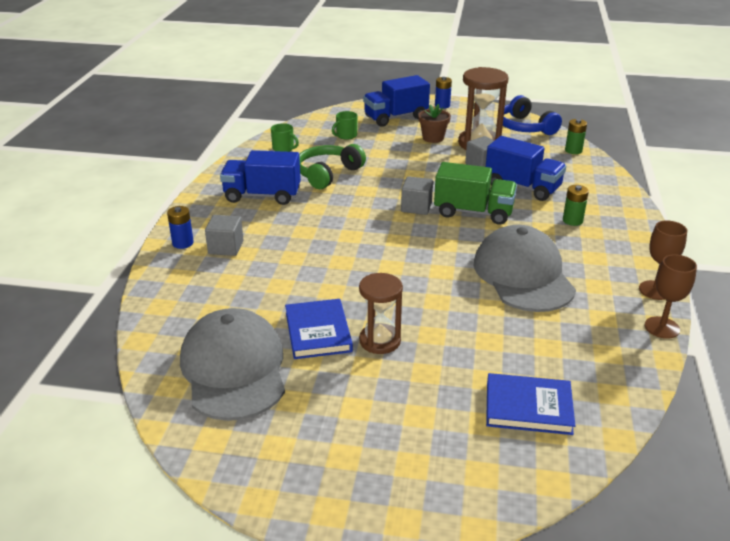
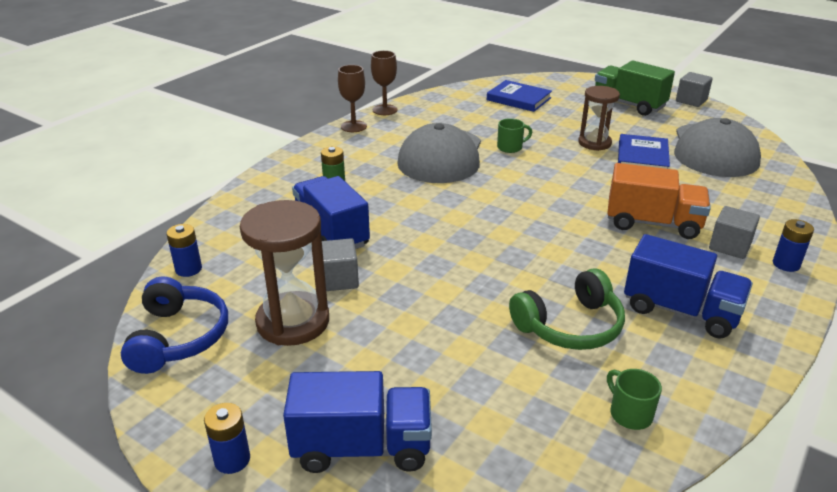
camera: 155 degrees left, 0 degrees up
green mug [332,111,357,140] -> green mug moved to [497,118,532,153]
grey cube [401,176,433,215] -> grey cube moved to [676,72,713,107]
brown flower pot [418,104,451,143] -> none
green truck [434,162,517,225] -> green truck moved to [595,61,675,116]
green battery [565,119,587,154] -> blue battery [166,224,202,277]
none -> orange truck [607,163,711,239]

